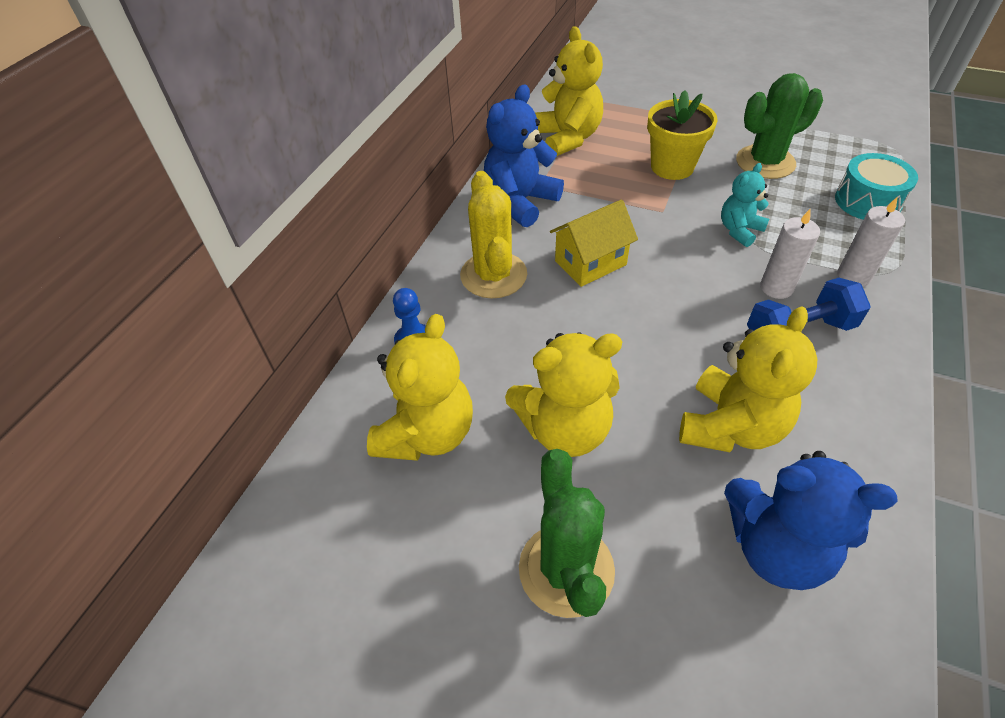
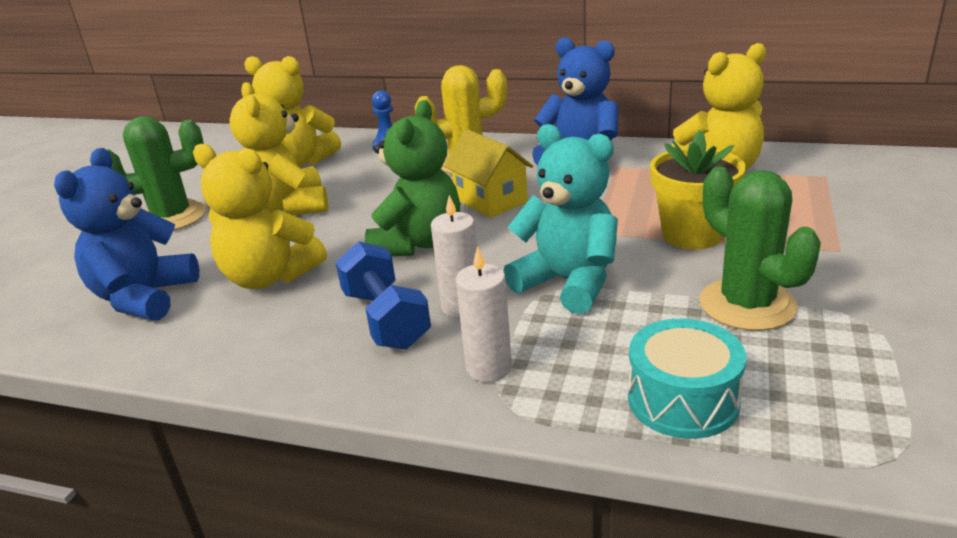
camera: 85 degrees right, 20 degrees down
turquoise teddy bear [721,163,769,247] -> turquoise teddy bear [504,124,618,314], size x1.71
none -> green teddy bear [365,100,460,256]

